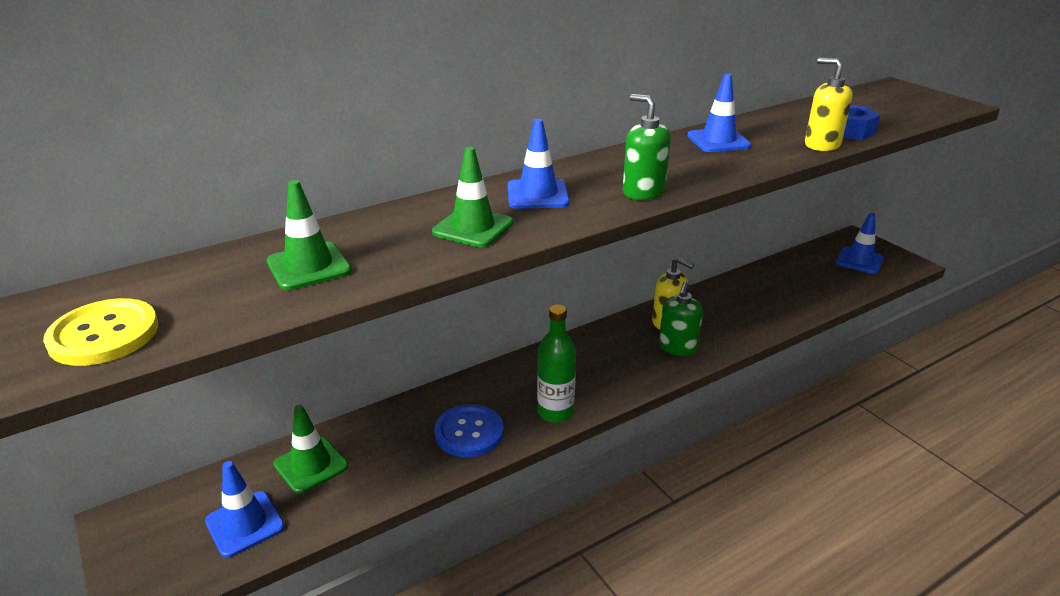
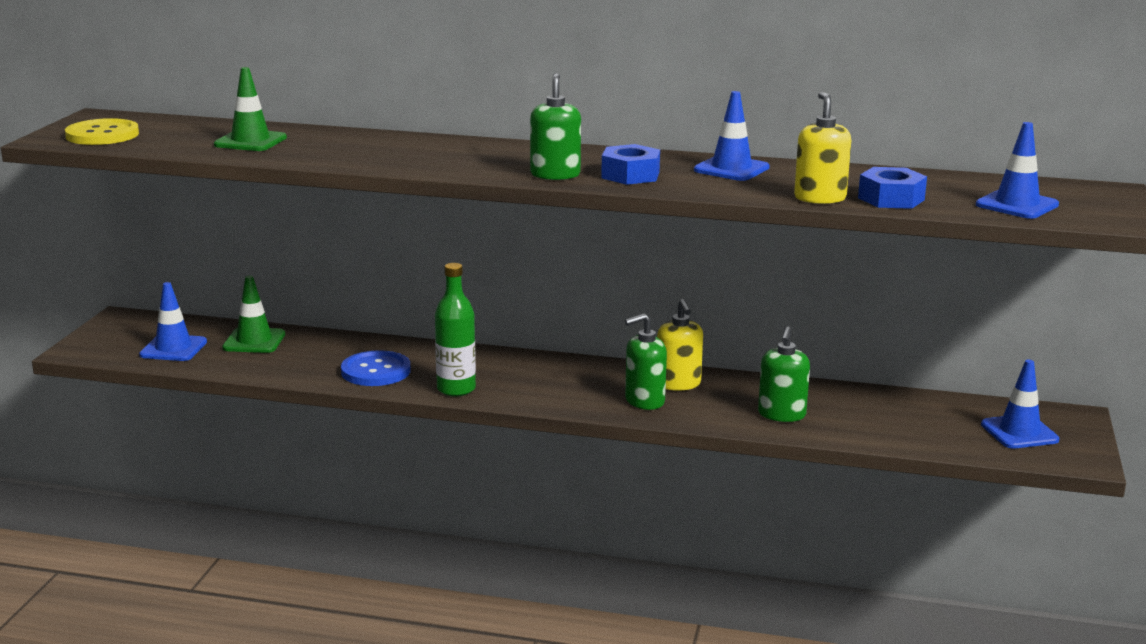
camera: 45 degrees right, 10 degrees down
green traffic cone [432,147,513,247] -> none
blue traffic cone [508,119,570,209] -> blue traffic cone moved to [976,122,1059,219]
none -> blue nut [601,144,660,185]
none -> green soap dispenser [758,326,810,422]

